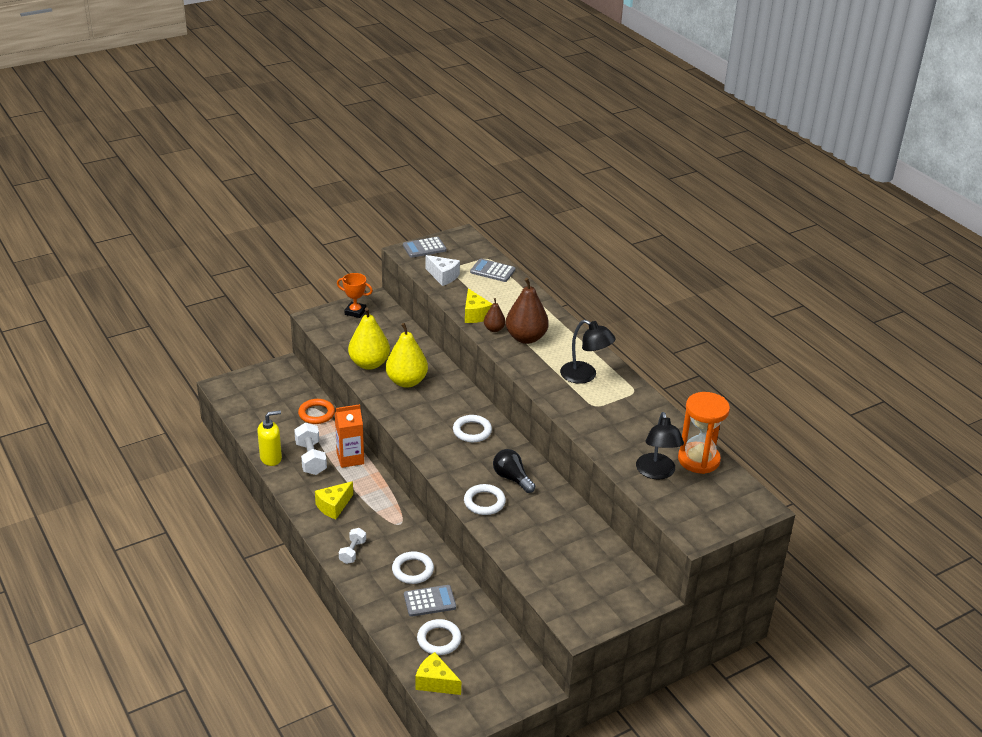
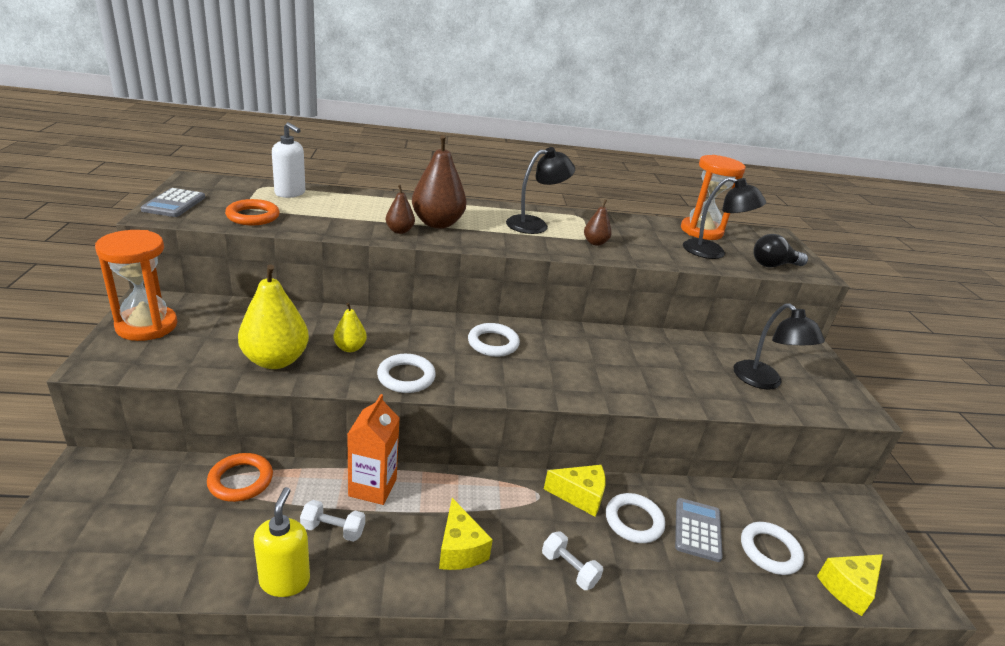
camera: 65 degrees left, 5 degrees down
white dumbbell [294,423,327,475] -> white dumbbell [300,500,365,542], size x0.62
orange trophy [337,273,373,318] -> orange hourglass [95,230,177,341]
yellow pear [386,323,428,388] -> yellow pear [333,303,367,352], size x0.52
white cheese [426,255,460,286] -> orange ring [225,199,280,225]
white ring [464,484,506,515] -> white ring moved to [377,354,436,393]
yellow cheese [465,288,492,323] -> yellow cheese moved to [544,465,606,517]
grey calculator [470,259,515,282] -> white soap dispenser [272,122,305,198]
black light bulb [493,449,535,493] -> black light bulb moved to [753,234,808,267]
none -> brown pear [584,200,612,246]
none -> black lamp [733,303,825,390]

